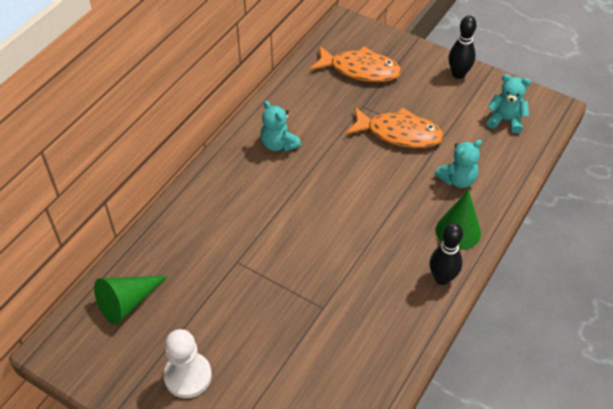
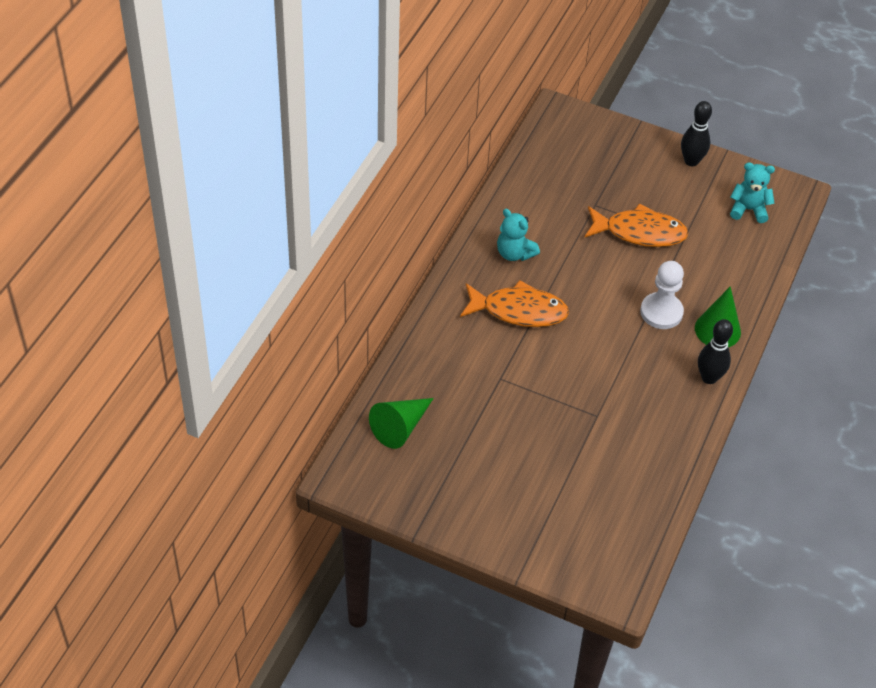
camera: 10 degrees left, 0 degrees up
white pawn [164,329,212,398] -> white pawn moved to [640,261,684,329]
orange fish [310,46,401,82] -> orange fish moved to [460,280,569,327]
turquoise teddy bear [435,140,482,188] -> none

